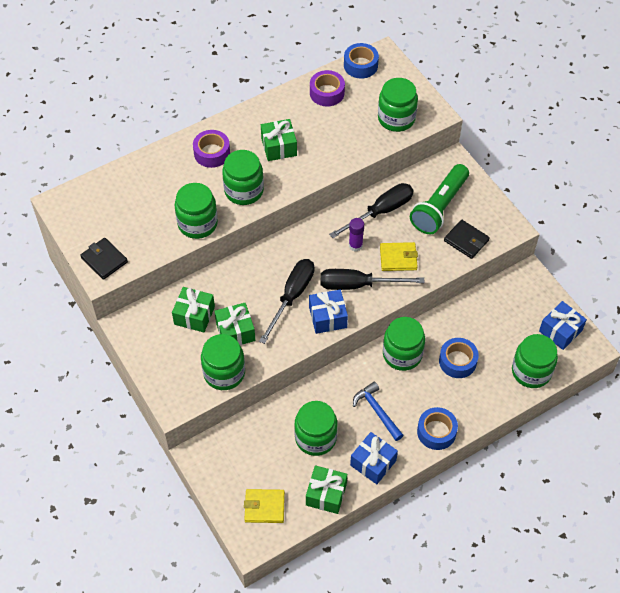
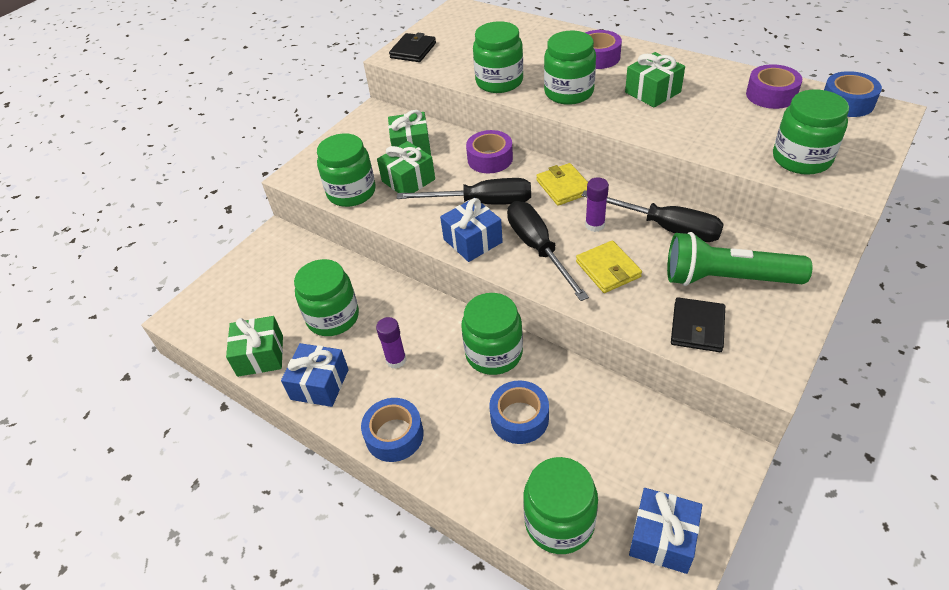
camera: 70 degrees right, 10 degrees down
yellow wallet [244,489,285,523] -> yellow wallet moved to [536,163,588,206]
blue hammer [353,382,404,441] -> purple glue stick [376,317,406,369]
none -> purple tape [466,130,513,173]

